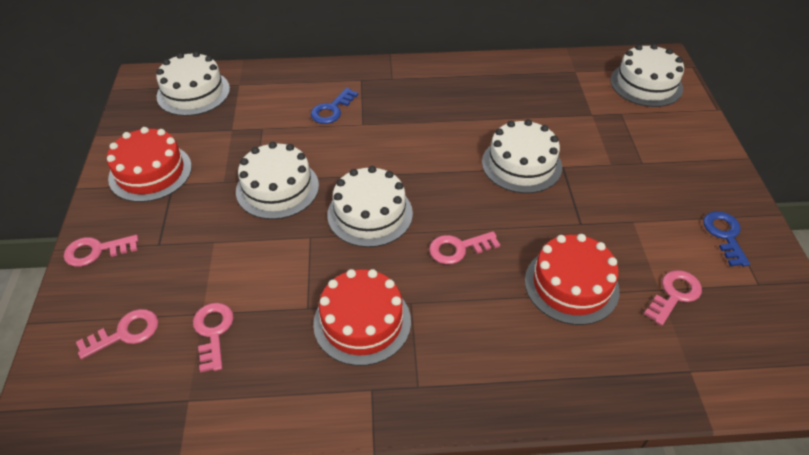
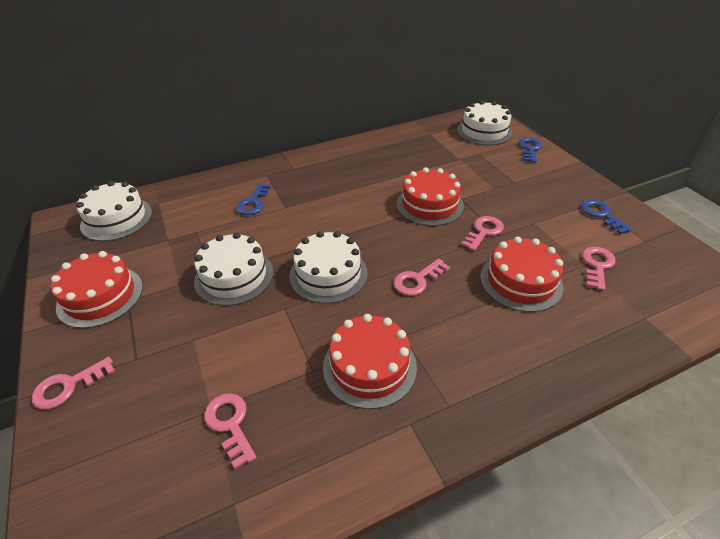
camera: 20 degrees left, 5 degrees down
pink key [76,309,158,359] -> pink key moved to [461,216,504,251]
white cake [482,119,562,193] -> red cake [397,167,464,226]
none -> blue key [518,137,543,162]

